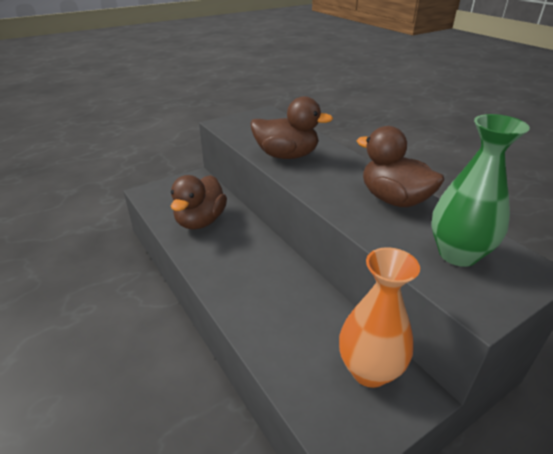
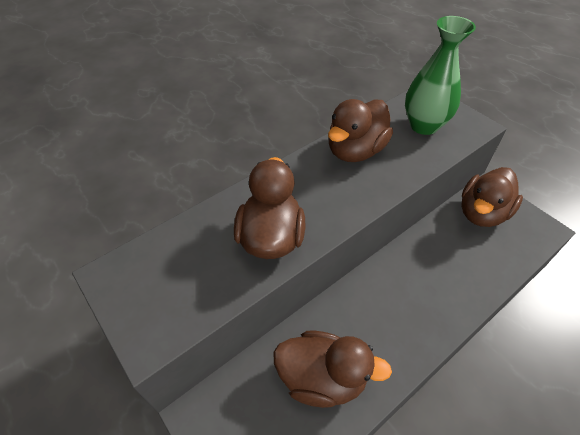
camera: 95 degrees left, 15 degrees up
orange vase [339,247,420,388] -> brown duck [461,167,523,227]

